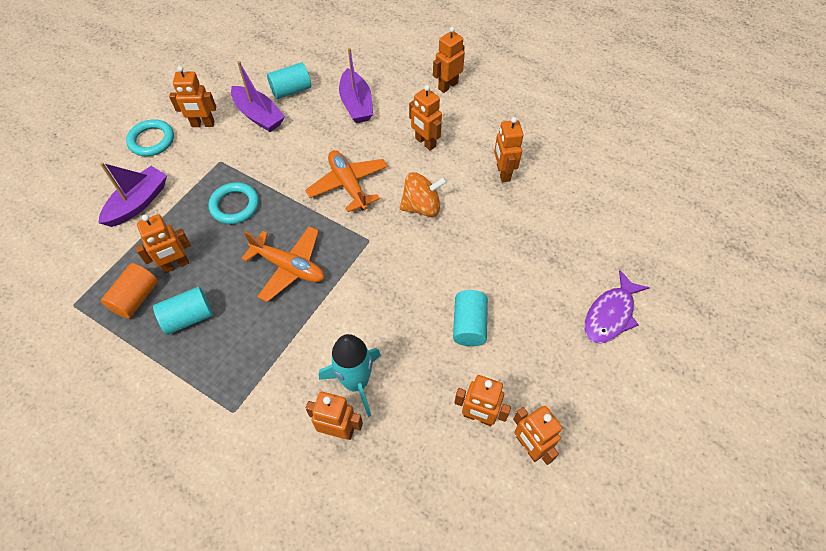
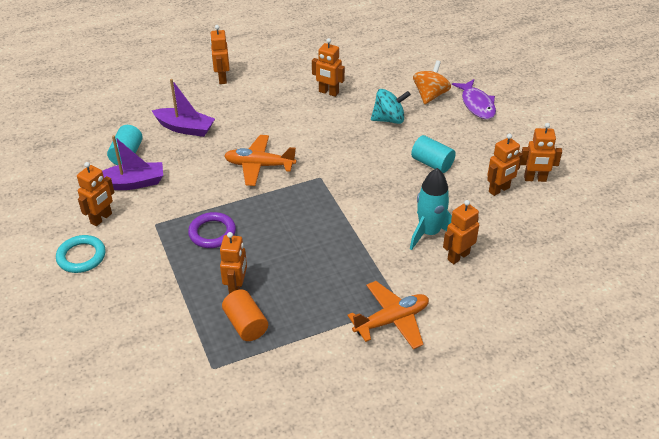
camera: 55 degrees left, 15 degrees down
purple boat [99,162,167,227] -> none
turquoise cylinder [153,287,213,335] -> none
turquoise ring [208,182,259,224] -> purple ring [188,212,236,248]
orange plane [241,226,324,302] -> orange plane moved to [348,281,429,349]
orange spinning top [400,172,447,217] -> orange spinning top moved to [413,60,451,104]
orange robot [409,85,442,150] -> none
none -> turquoise spinning top [371,89,411,124]

